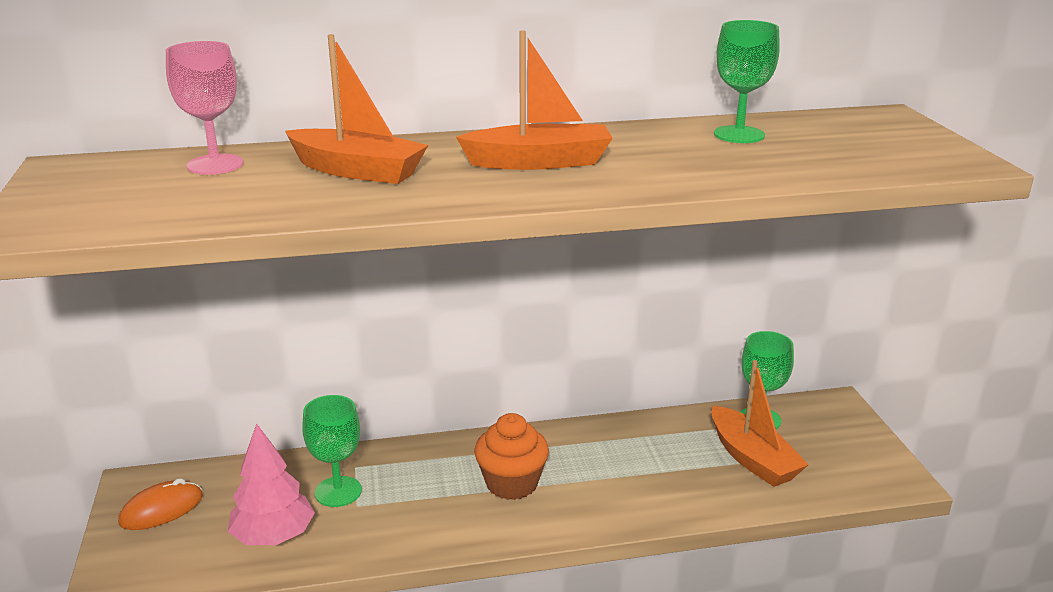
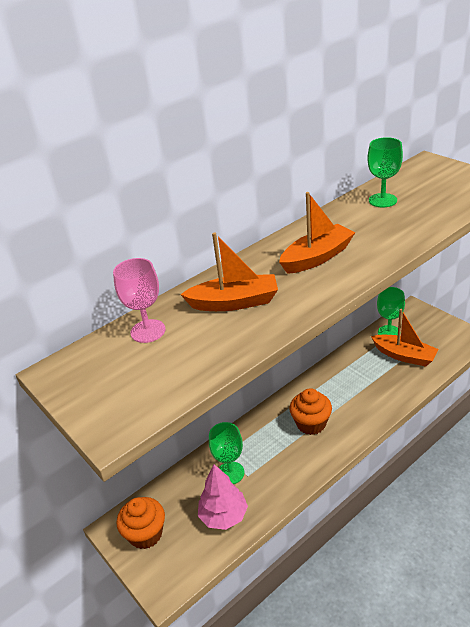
camera: 25 degrees left, 10 degrees up
orange mouse [118,478,203,530] -> orange cupcake [117,497,165,549]

